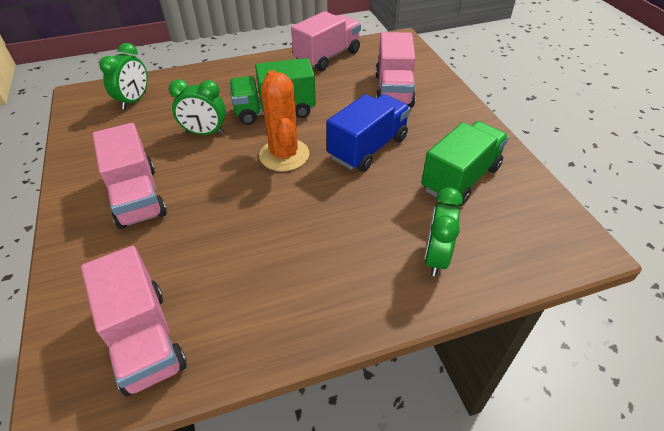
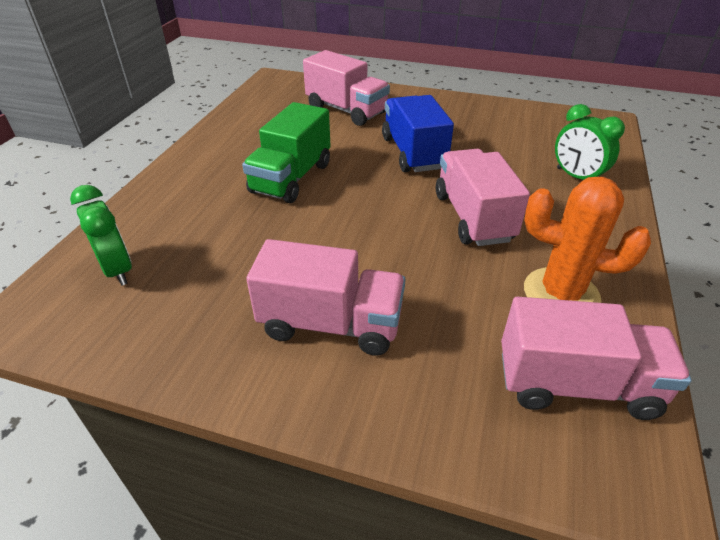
camera: 55 degrees left, 5 degrees down
green clock [169,79,226,135] -> none
orange cactus [259,70,310,171] -> orange cactus moved to [524,177,651,303]
pink truck [291,11,361,71] -> pink truck moved to [436,149,530,246]
green truck [421,121,509,206] -> none

